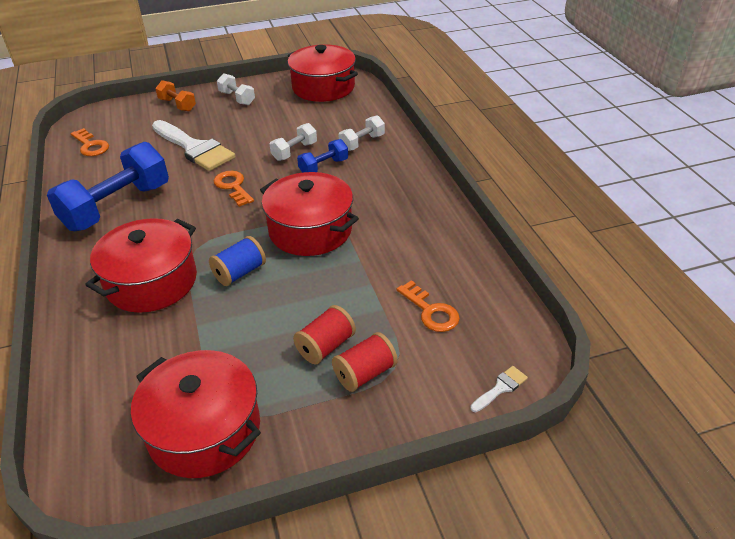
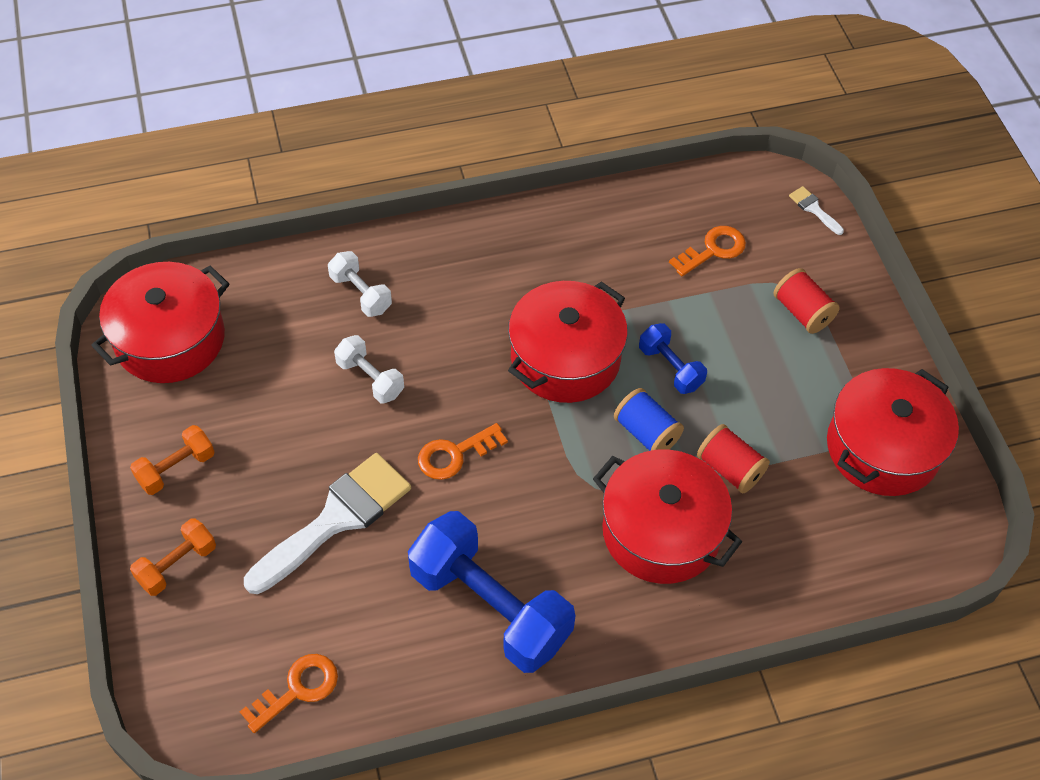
camera: 90 degrees left, 15 degrees up
white dumbbell [217,73,255,105] -> orange dumbbell [130,425,215,495]
red spool [293,305,356,365] -> red spool moved to [697,424,770,494]
blue dumbbell [297,139,348,173] -> blue dumbbell moved to [639,323,707,394]

